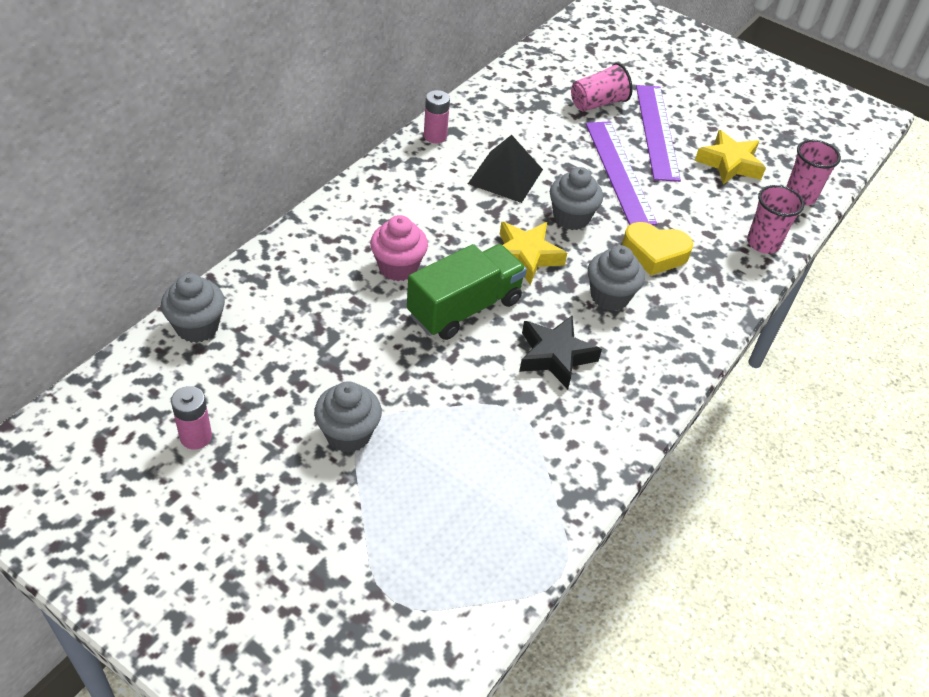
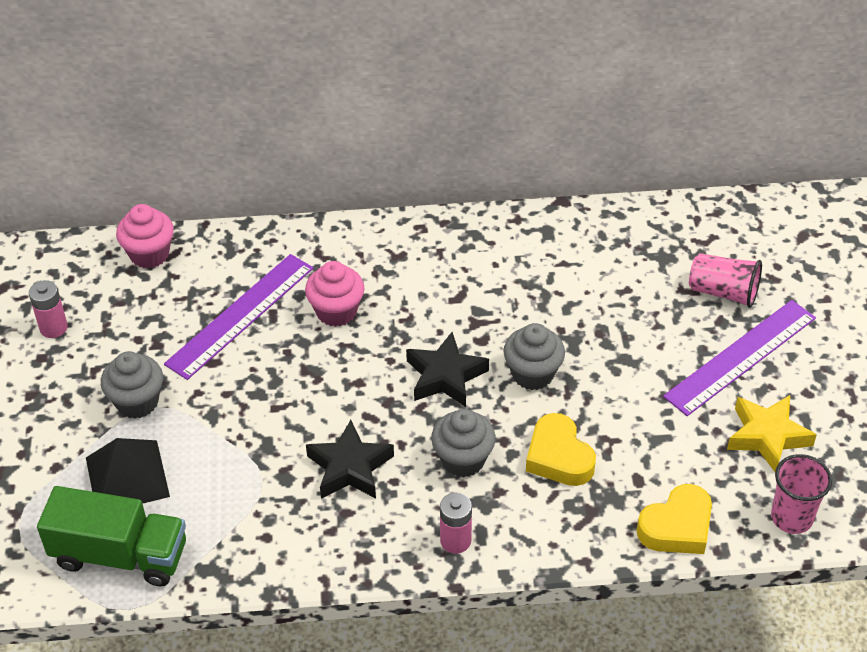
camera: 55 degrees right, 0 degrees up
grey cupcake [161,273,225,343] -> pink cupcake [116,204,174,269]
green truck [407,244,527,340] -> green truck moved to [37,486,186,587]
pink battery [424,90,450,143] -> pink battery moved to [440,493,472,554]
black pyramid [468,135,543,203] -> black pyramid moved to [86,438,170,504]
yellow star [500,222,567,285] -> black star [406,332,489,407]
purple ruler [586,121,657,225] -> purple ruler moved to [164,254,313,380]
pink cup [747,185,804,254] -> yellow heart [637,484,712,554]

